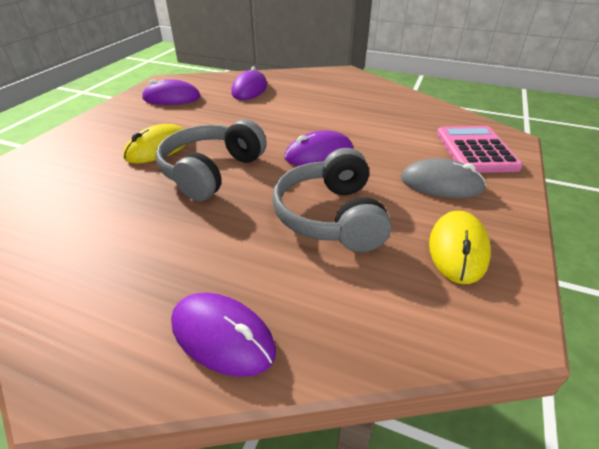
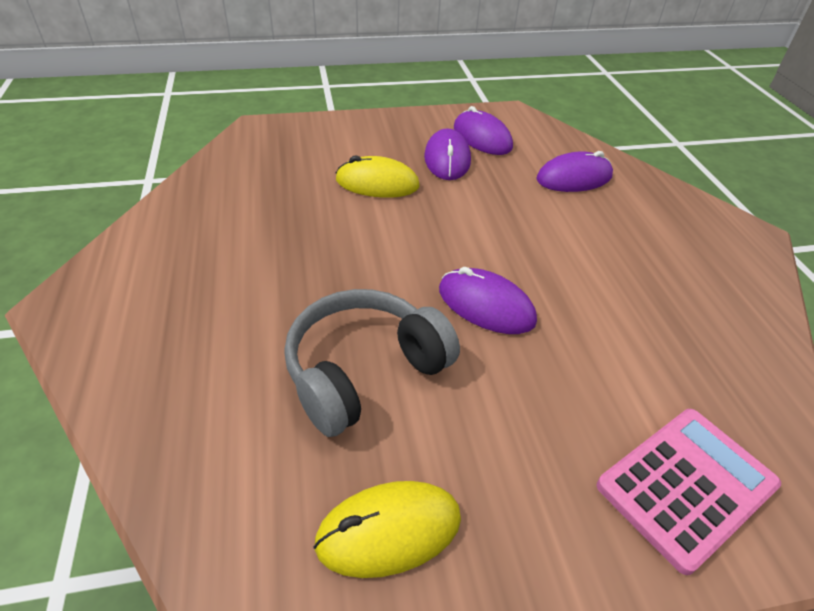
camera: 55 degrees right, 5 degrees up
grey headphones [155,119,267,201] -> none
purple mouse [171,293,276,377] -> purple mouse moved to [424,128,471,180]
grey mouse [401,158,486,198] -> none

